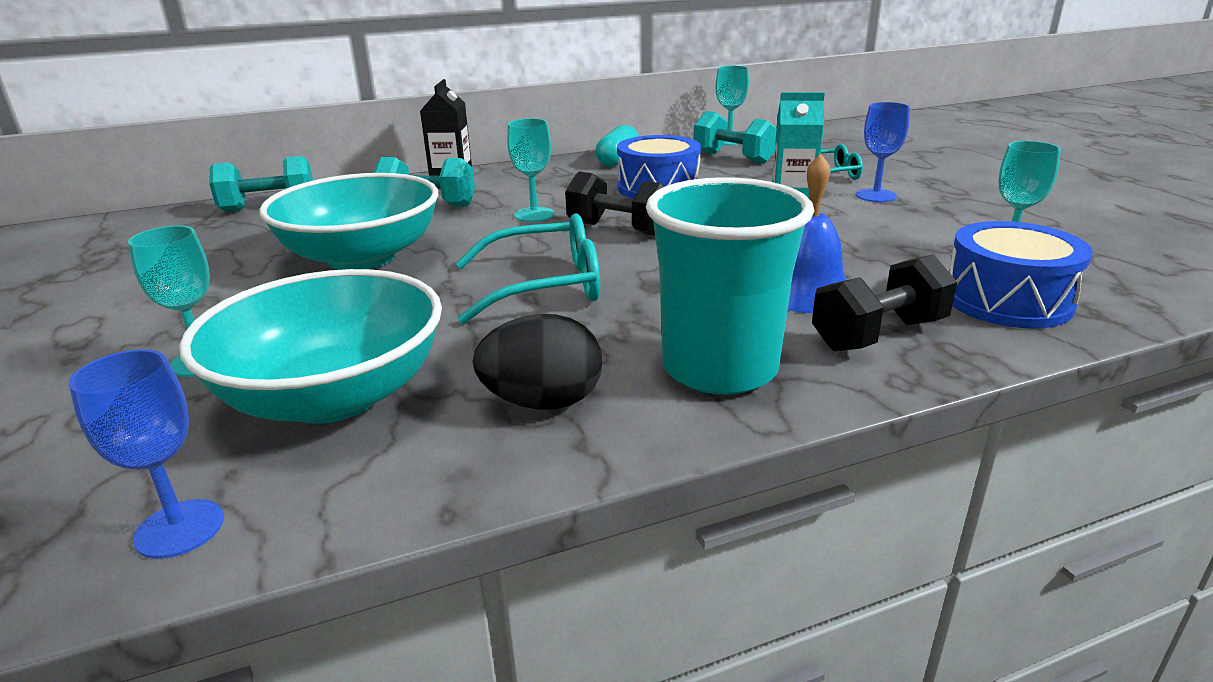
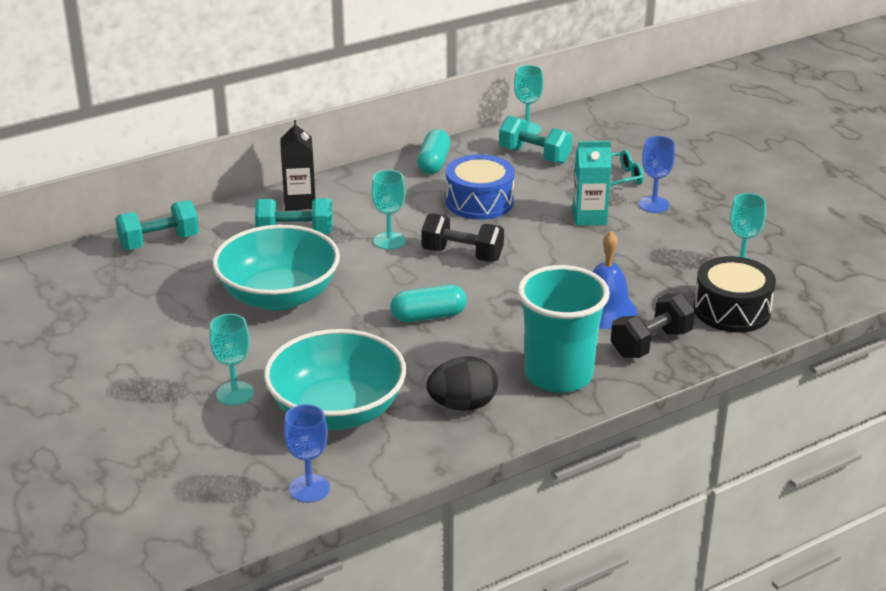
camera: 10 degrees left, 5 degrees up
turquoise glasses [456,213,600,324] -> turquoise capsule [390,285,467,322]
blue drum [949,221,1093,328] -> black drum [694,256,776,332]

